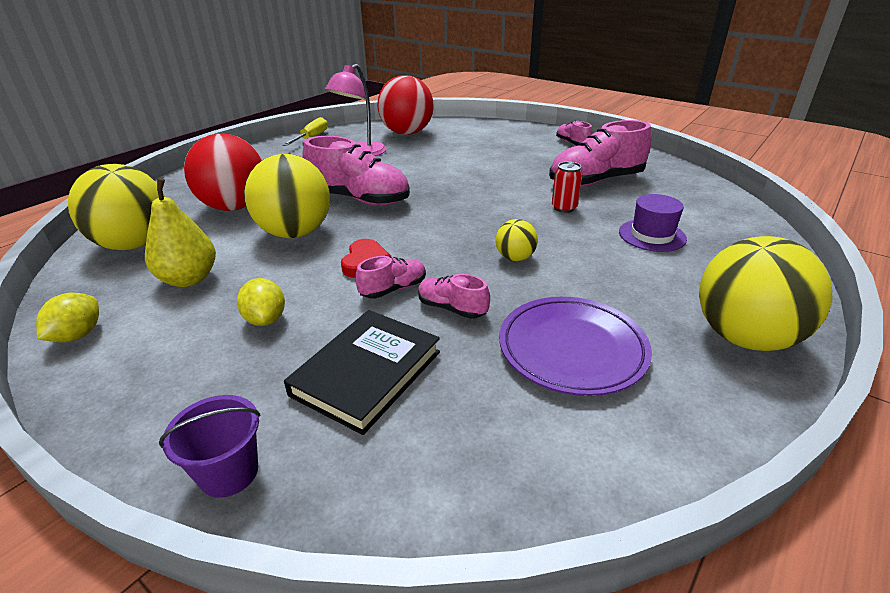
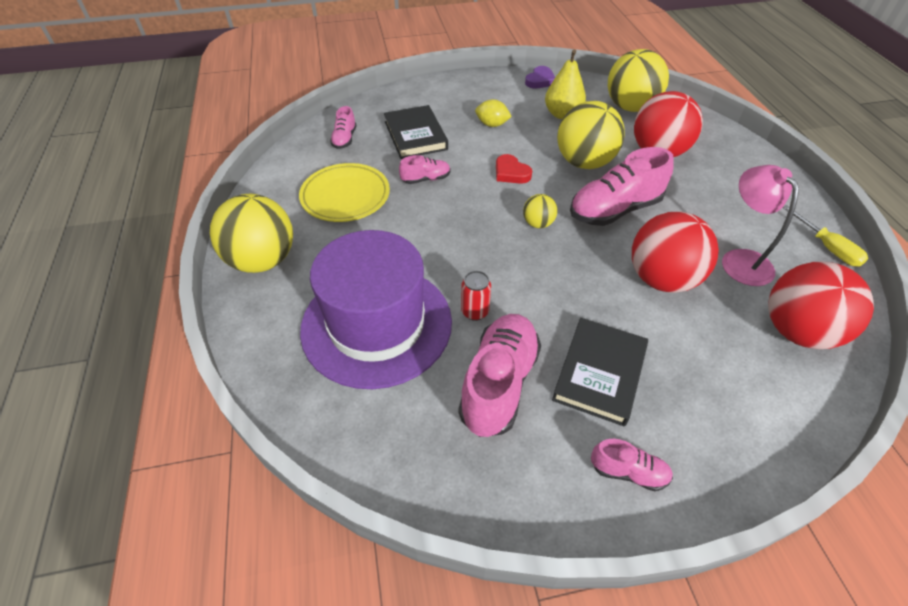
camera: 130 degrees right, 15 degrees up
yellow lemon [36,293,99,343] -> purple heart [525,66,555,89]
purple bucket [159,395,260,498] -> none
pink shoe [355,256,426,299] -> pink shoe moved to [330,106,357,149]
yellow ball [496,219,538,261] -> yellow ball moved to [523,194,557,228]
purple plate [499,297,652,396] -> yellow plate [299,163,390,222]
purple hat [619,194,687,252] -> purple hat [300,230,452,389], size x2.32
none -> black book [552,318,648,426]
none -> red ball [632,211,719,293]

